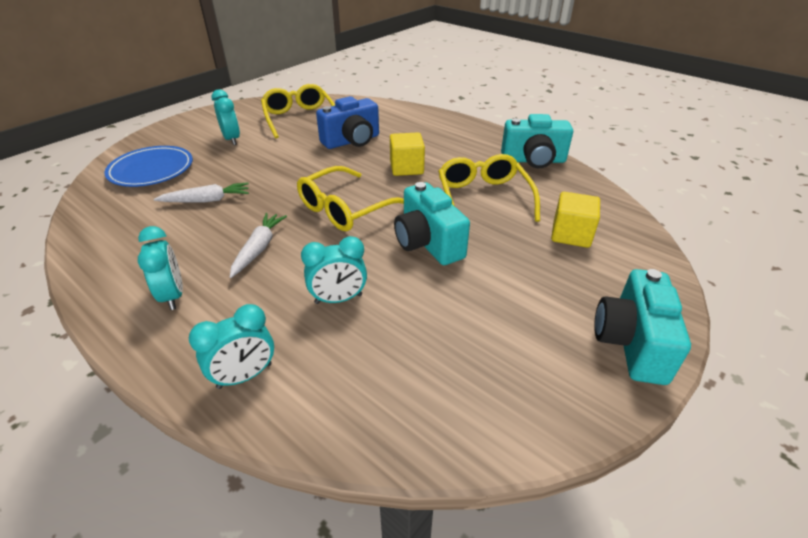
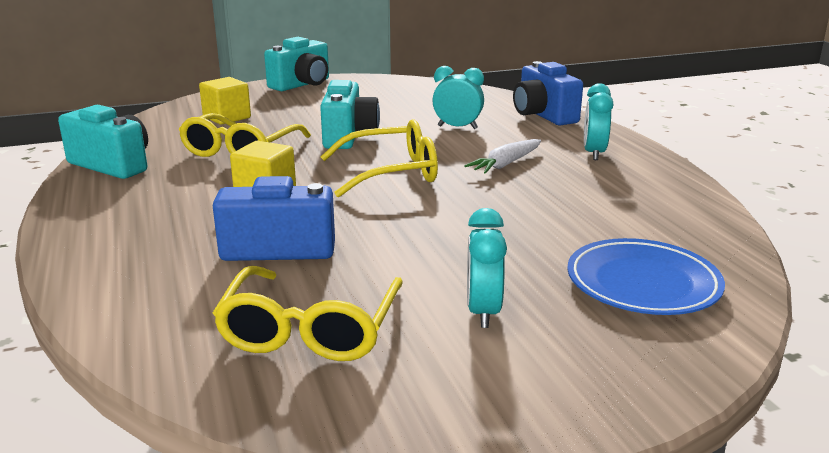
camera: 150 degrees left, 15 degrees down
white carrot [154,182,249,203] -> none
turquoise clock [189,304,274,389] -> blue camera [513,61,583,125]

